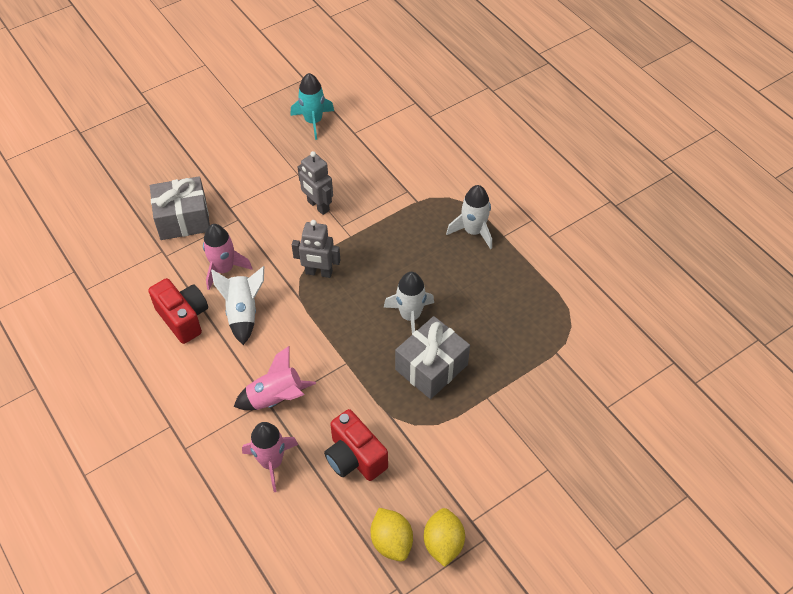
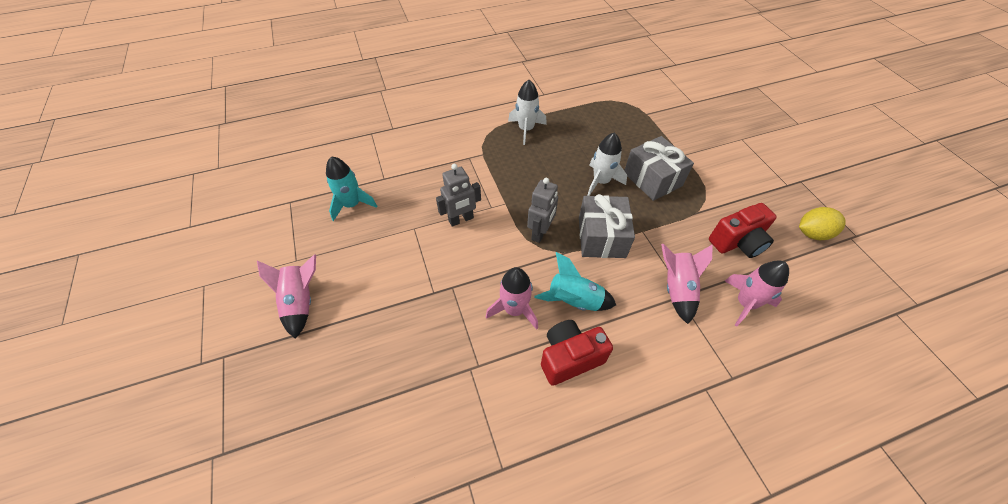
camera: 75 degrees left, 0 degrees up
grey gift [150,176,210,240] -> grey gift moved to [579,194,635,258]
white rocket [211,266,264,345] -> turquoise rocket [534,252,616,311]
yellow lemon [424,508,465,567] -> none
none -> pink rocket [257,254,316,339]

